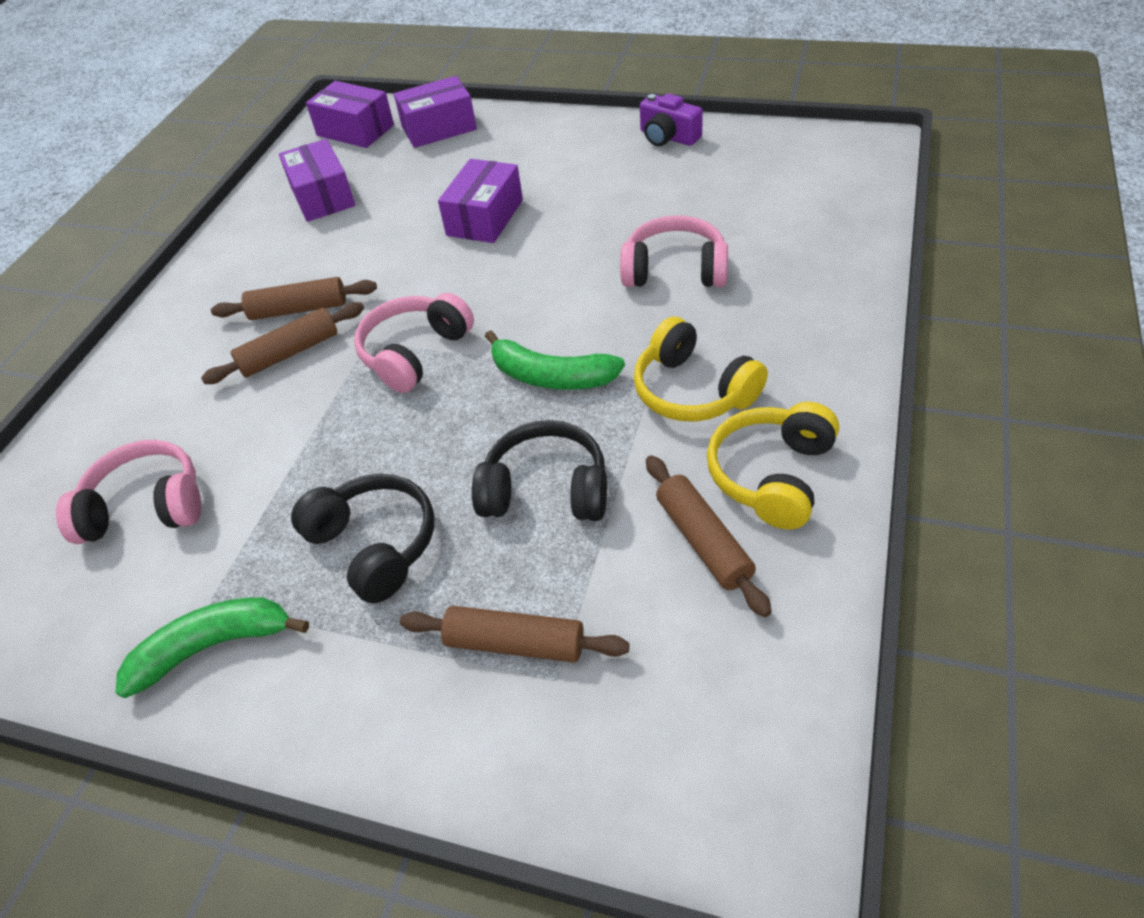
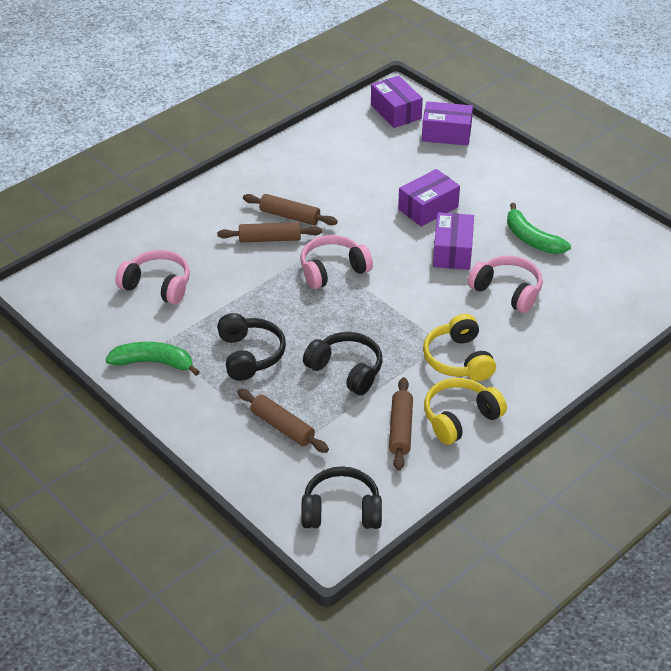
camera: 25 degrees right, 5 degrees down
purple box [279,139,355,222] -> purple box moved to [433,212,474,270]
green banana [485,330,625,390] -> green banana moved to [507,203,571,254]
purple camera [640,93,703,146] -> none
none -> black headphones [301,466,382,529]

